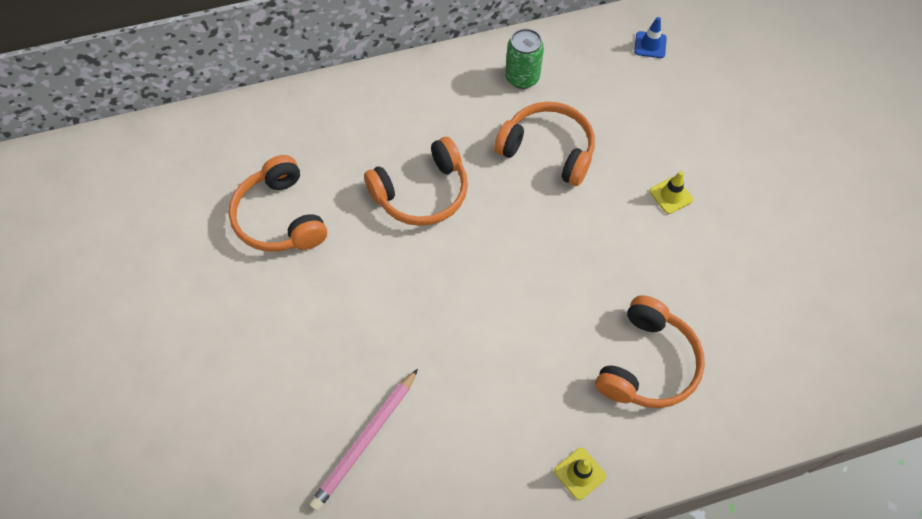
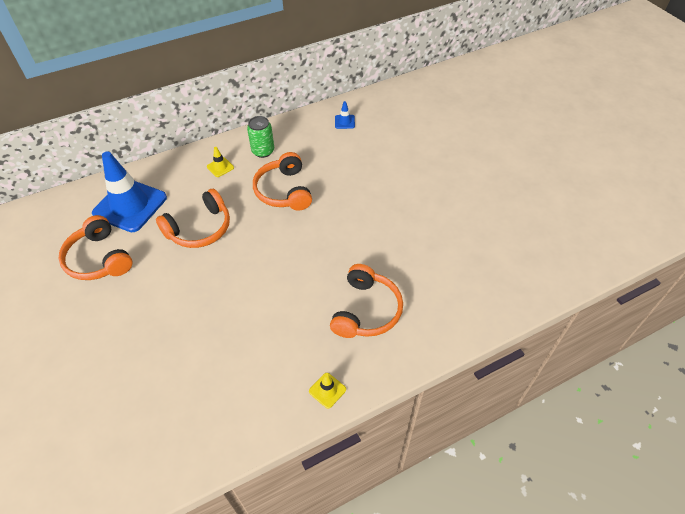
camera: 10 degrees left, 10 degrees down
pink pencil [309,369,418,511] -> none
orange headphones [494,102,595,186] -> orange headphones turned 120 degrees counterclockwise [253,152,312,211]
yellow traffic cone [650,171,693,214] -> yellow traffic cone moved to [207,147,234,177]
none -> blue traffic cone [92,151,167,232]

